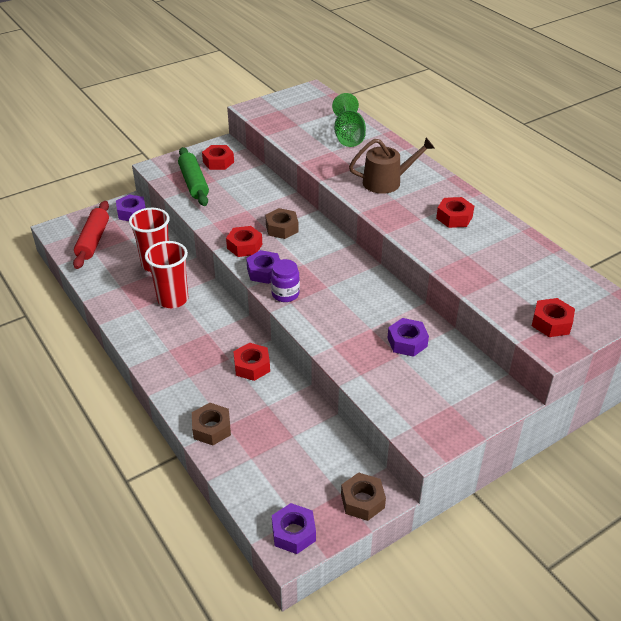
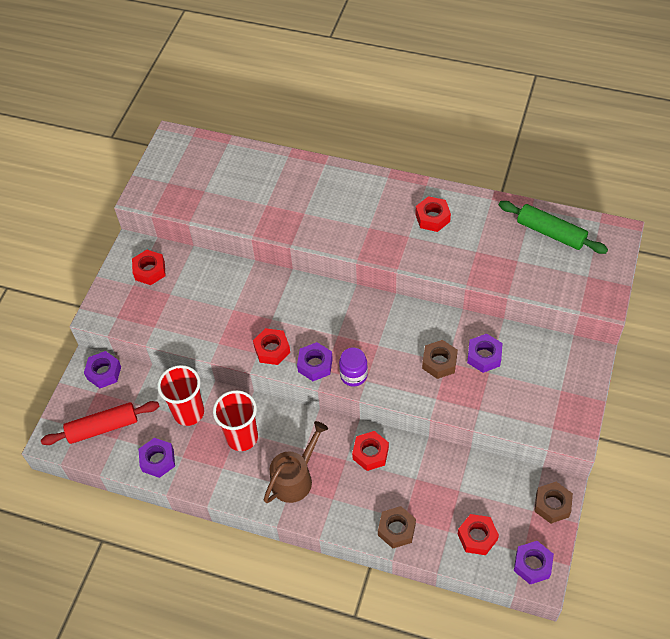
camera: 35 degrees left, 15 degrees up
red rolling pin [73,201,109,269] -> red rolling pin turned 75 degrees counterclockwise [41,401,160,445]
green rolling pin [178,147,209,206] -> green rolling pin moved to [499,201,608,254]
brown nut [265,208,299,239] -> brown nut moved to [422,340,458,379]
green goblet [332,93,366,147] -> none
brown watering can [349,138,435,194] -> brown watering can moved to [264,421,328,503]
red nut [532,298,575,337] -> red nut moved to [458,514,499,555]
none -> purple nut [139,438,175,478]

